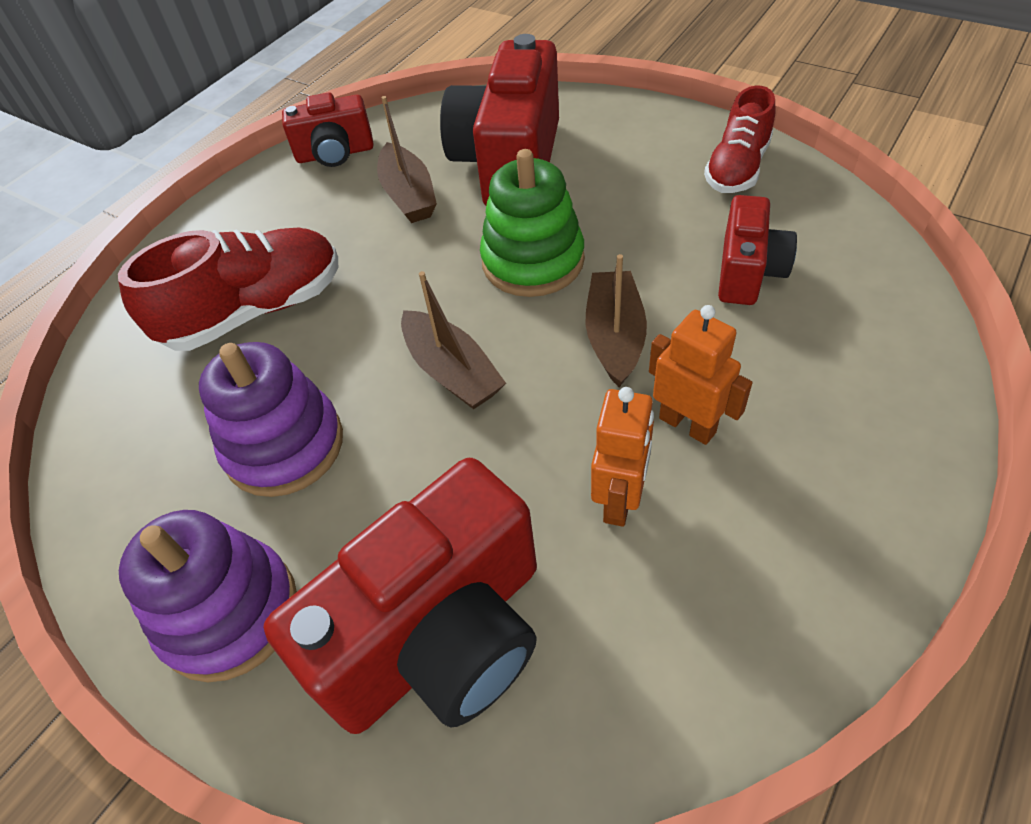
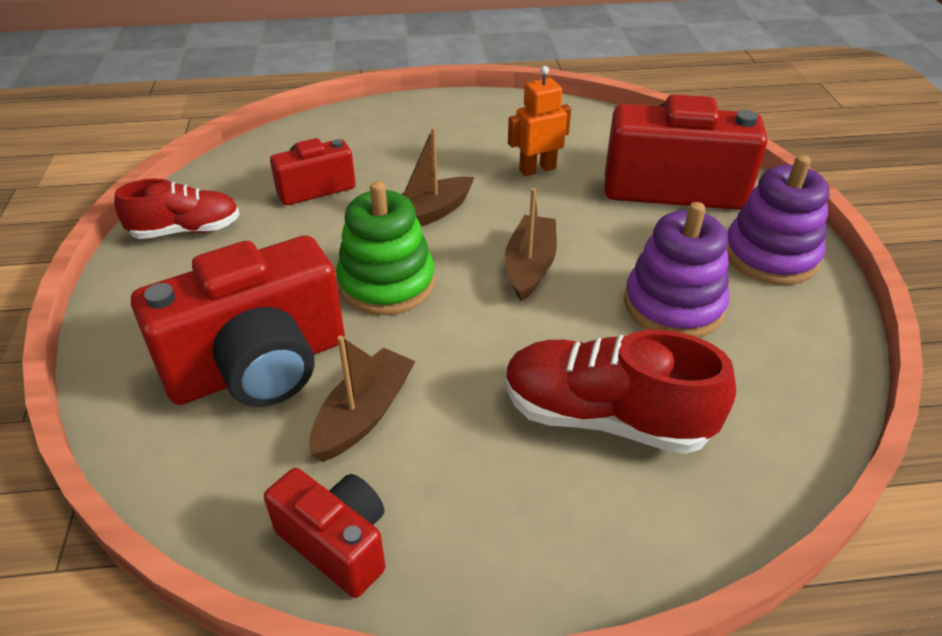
camera: 135 degrees left, 10 degrees down
orange robot [649,305,752,445] -> none

